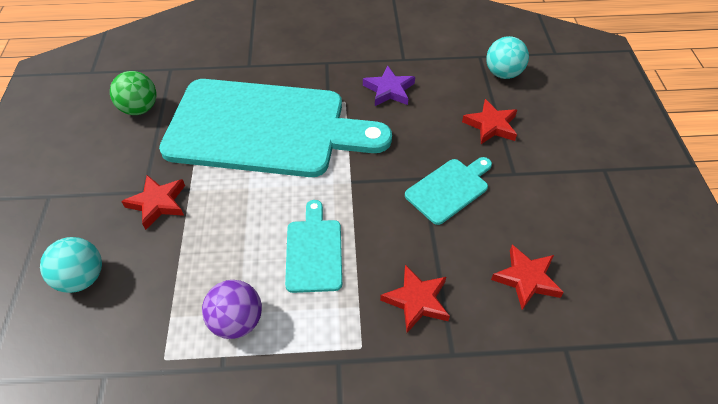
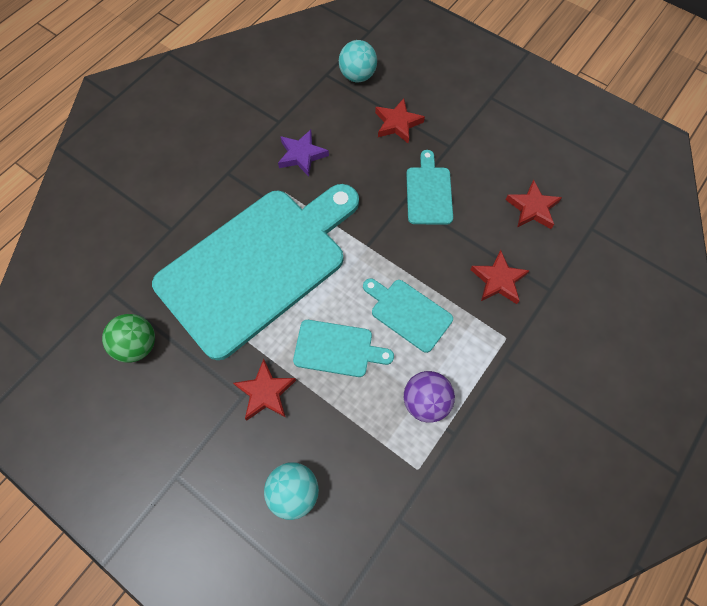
camera: 50 degrees left, 15 degrees up
none -> turquoise cutting board [293,320,394,377]

